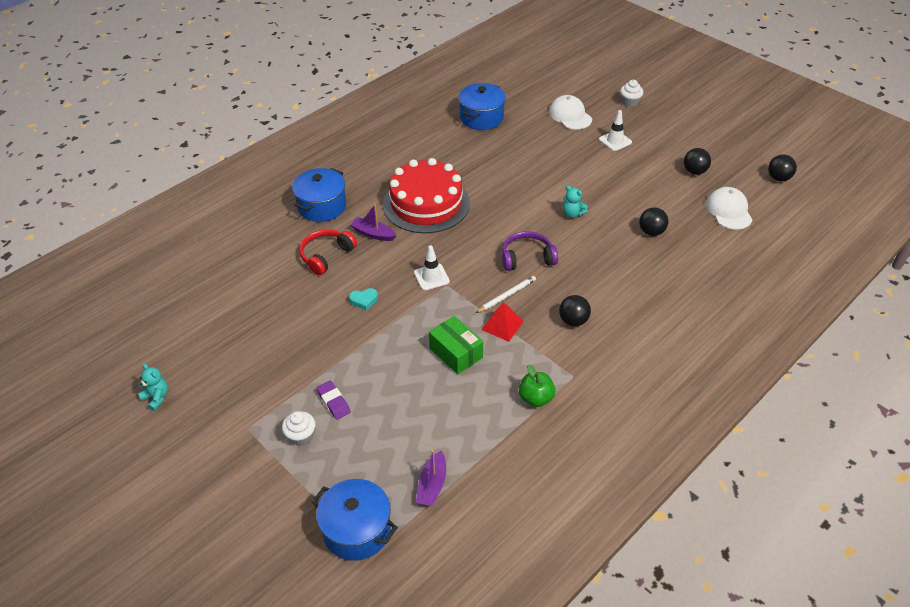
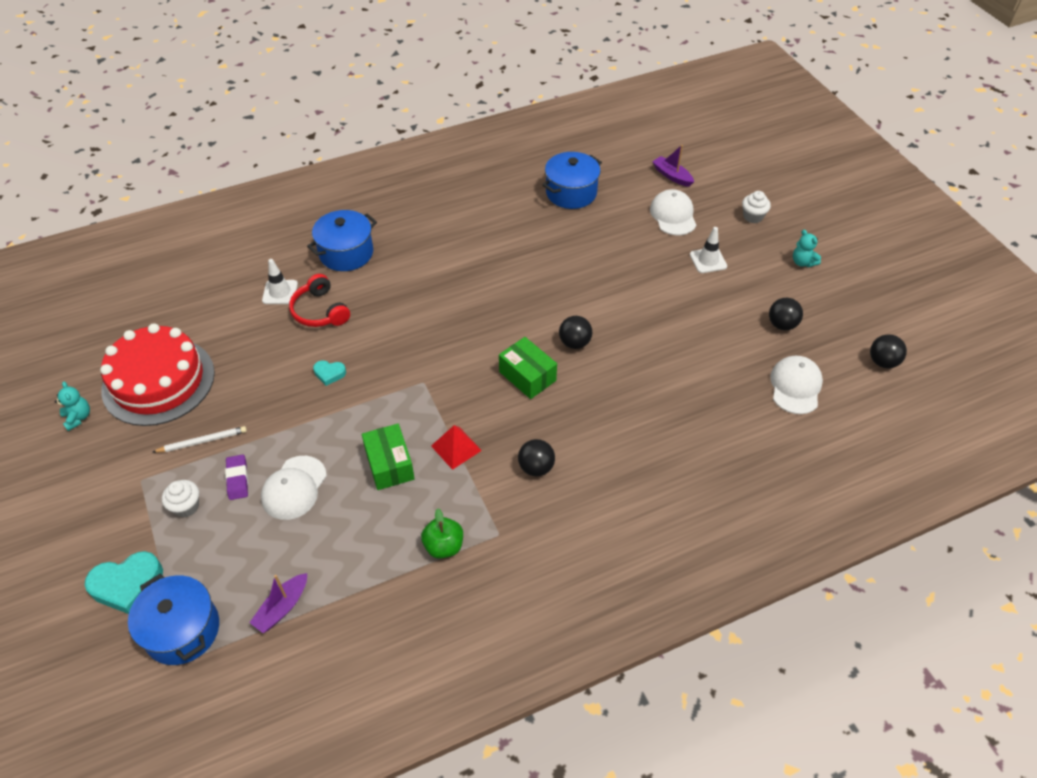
camera: 20 degrees right, 5 degrees up
red headphones [299,229,357,275] -> red headphones turned 90 degrees counterclockwise [289,274,350,327]
purple boat [350,204,397,241] -> purple boat moved to [652,145,694,187]
red cake [383,158,470,233] -> red cake moved to [100,323,215,426]
white traffic cone [414,245,450,290] -> white traffic cone moved to [262,259,298,304]
white pencil [476,276,536,313] -> white pencil moved to [153,426,247,452]
purple headphones [502,231,558,271] -> green box [499,337,557,399]
turquoise teddy bear [563,186,588,218] -> turquoise teddy bear moved to [793,230,821,267]
black ball [639,207,668,236] -> black ball moved to [559,316,592,349]
none -> turquoise heart [85,551,163,614]
none -> white cap [261,456,327,520]

